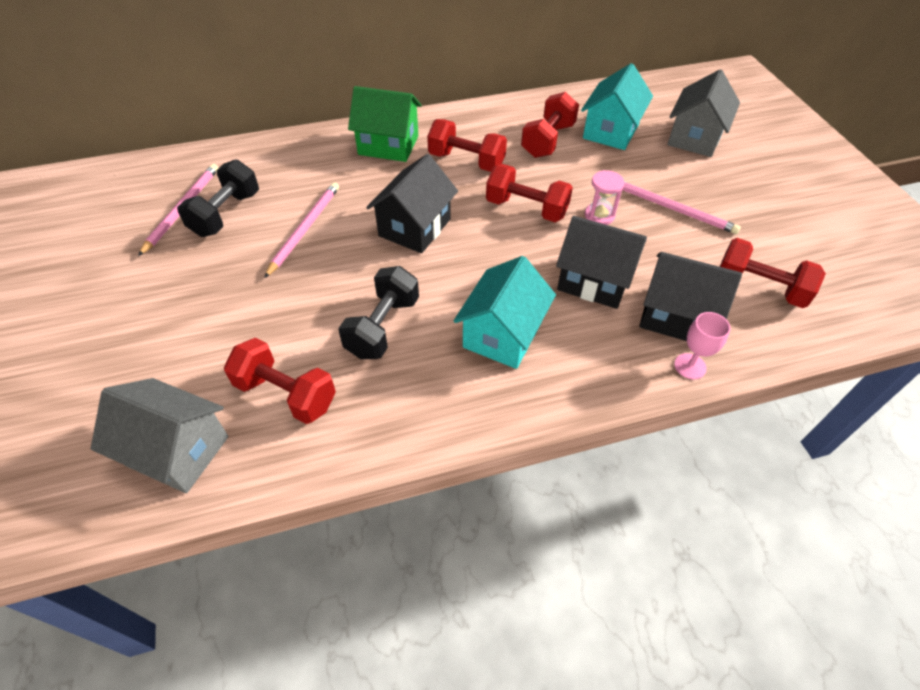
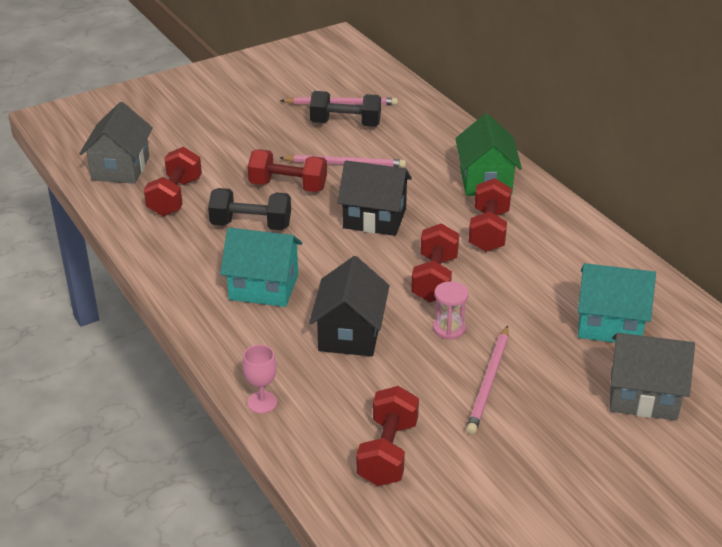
camera: 75 degrees right, 15 degrees down
red dumbbell [521,92,579,158] -> red dumbbell moved to [248,149,327,192]
black house [639,252,742,341] -> none

